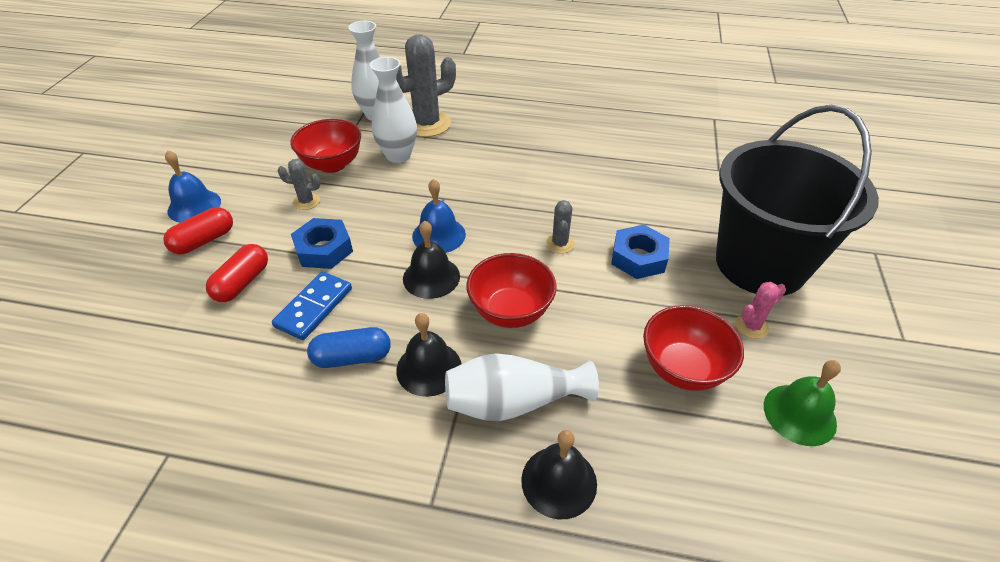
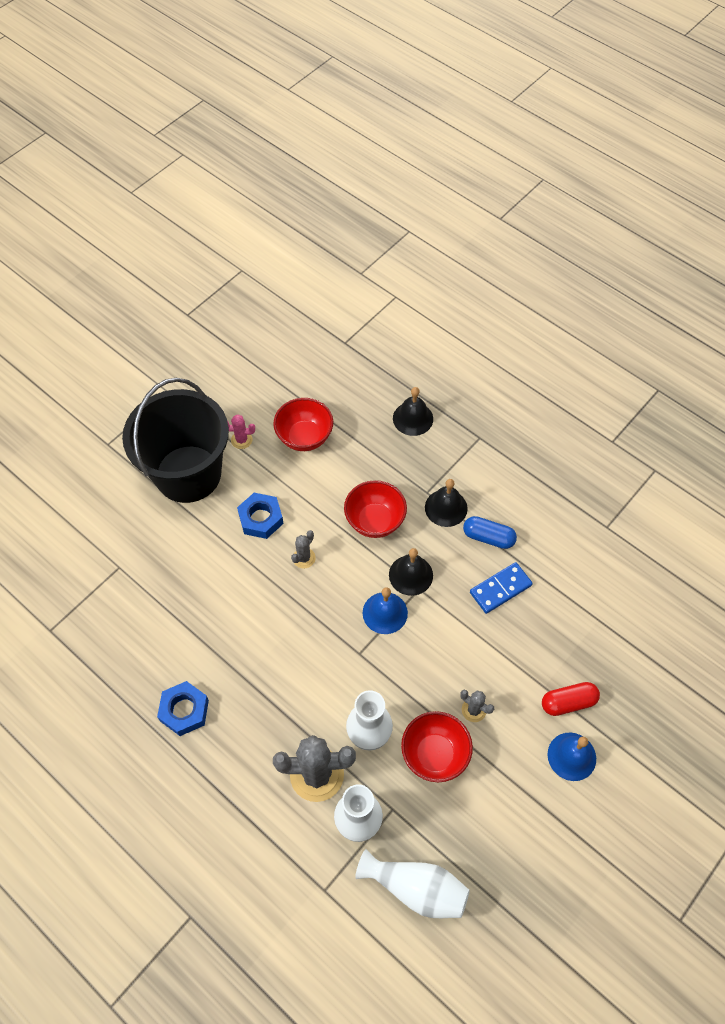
camera: 150 degrees left, 15 degrees up
red capsule [206,244,268,302] -> none
blue nut [291,218,353,269] -> blue nut moved to [157,681,209,736]
white vase [445,353,599,421] -> white vase moved to [355,849,470,918]
green bell [764,360,841,446] -> none

